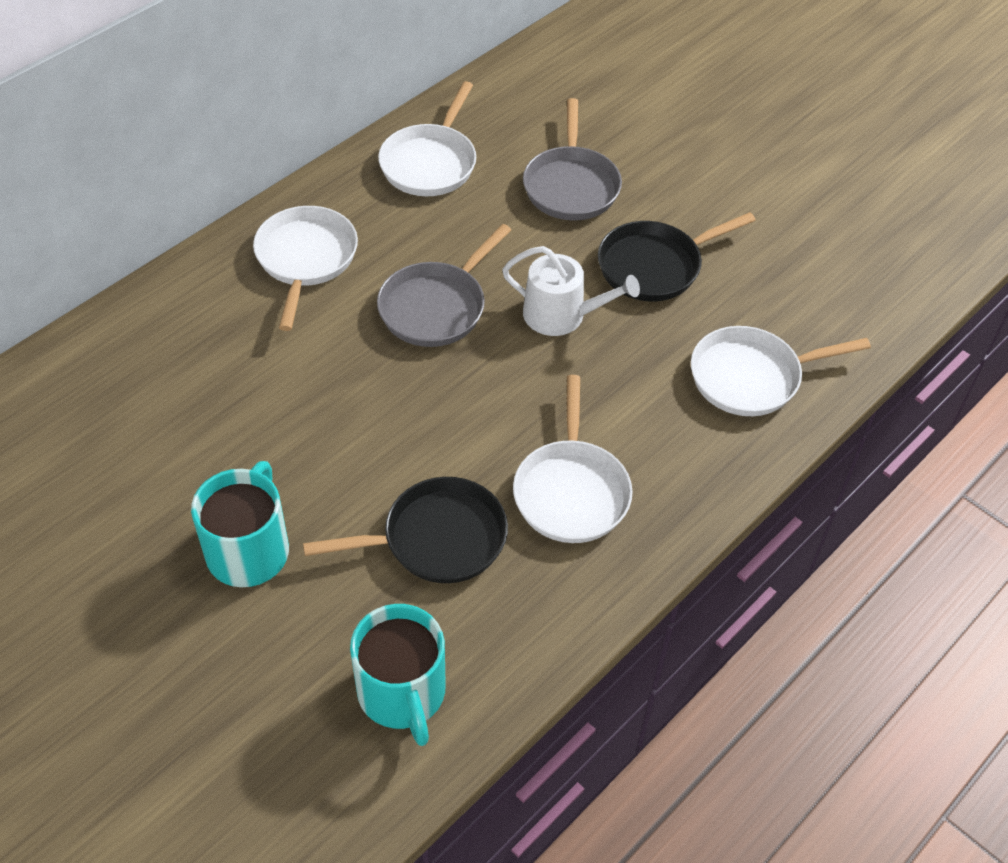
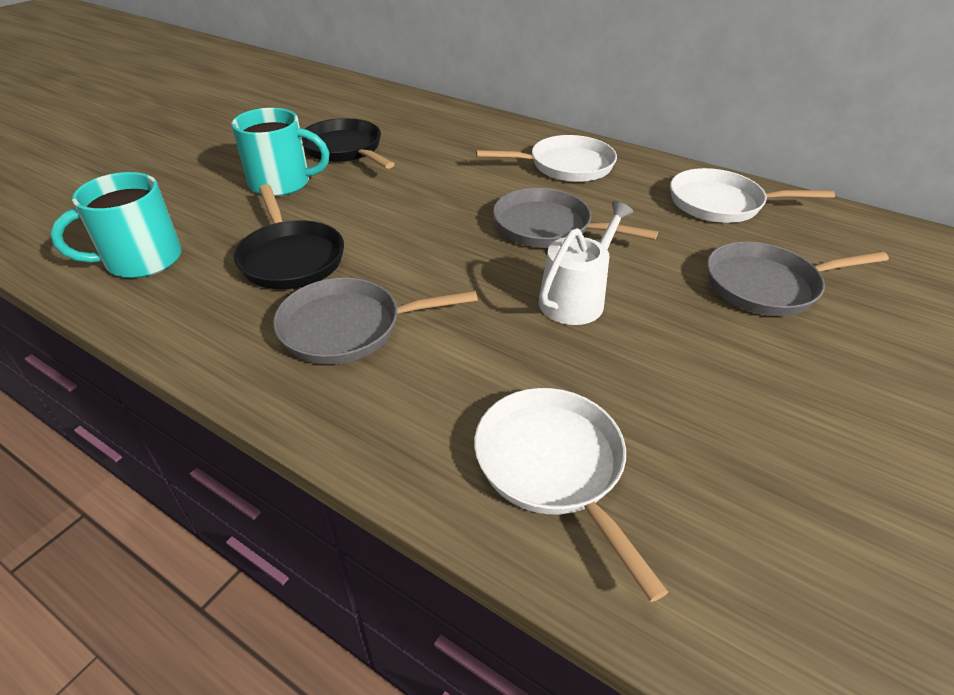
camera: 80 degrees right, 10 degrees down
white watering can [502,246,640,336] -> white watering can turned 150 degrees counterclockwise [539,201,633,325]
white pan [513,375,633,543] -> grey pan [273,278,478,364]
black pan [598,212,756,301] -> black pan moved to [302,118,395,169]

